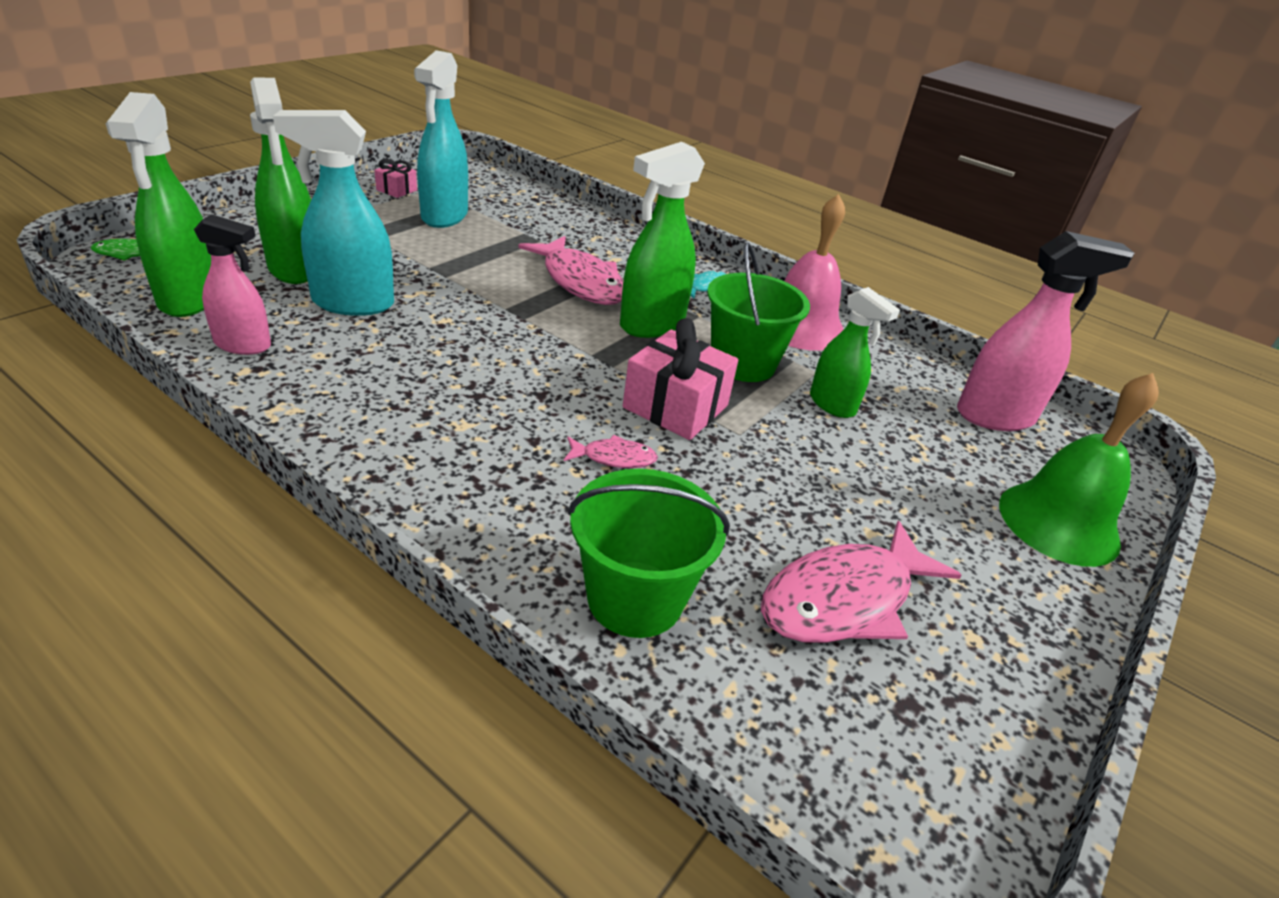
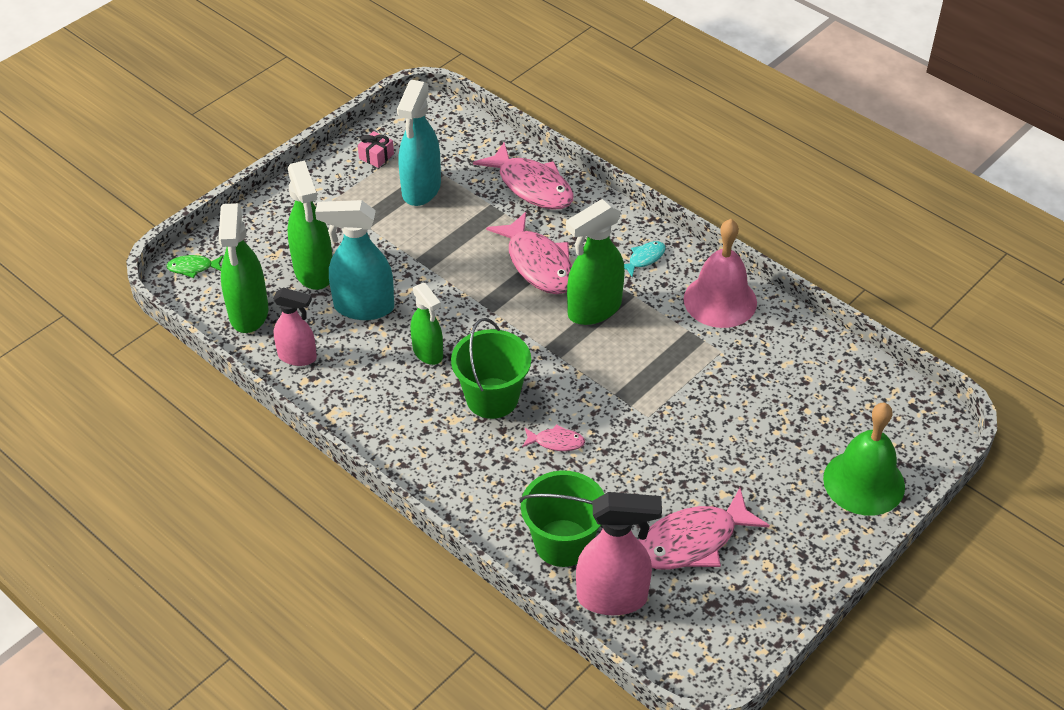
camera: 10 degrees right, 10 degrees up
pink gift [623,318,738,440] -> none
green bucket [707,243,810,382] -> green bucket moved to [451,318,531,419]
green spray bottle [810,287,900,418] -> green spray bottle moved to [411,283,443,365]
pink spray bottle [957,231,1135,431] -> pink spray bottle moved to [576,492,662,615]
none -> pink fish [473,142,573,209]

